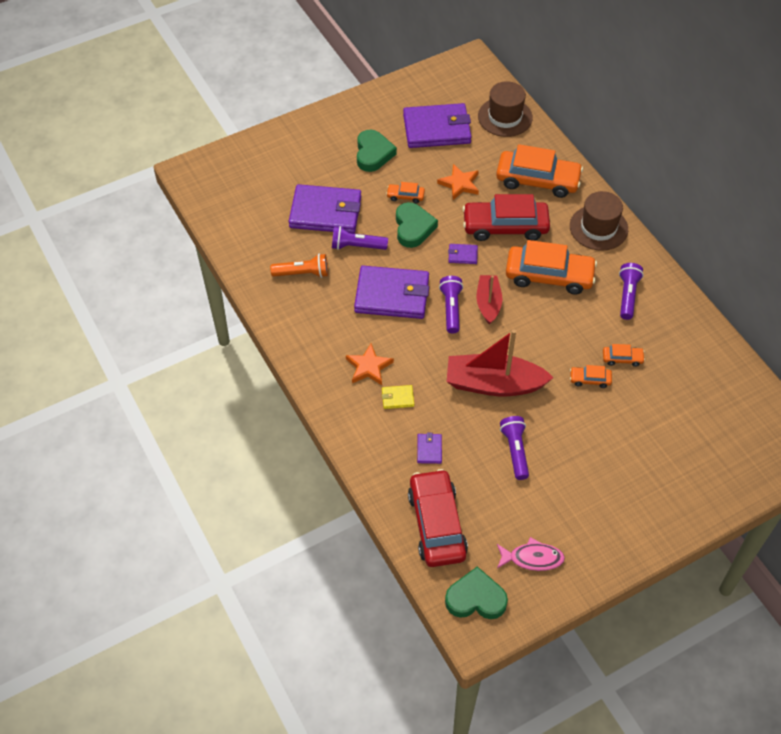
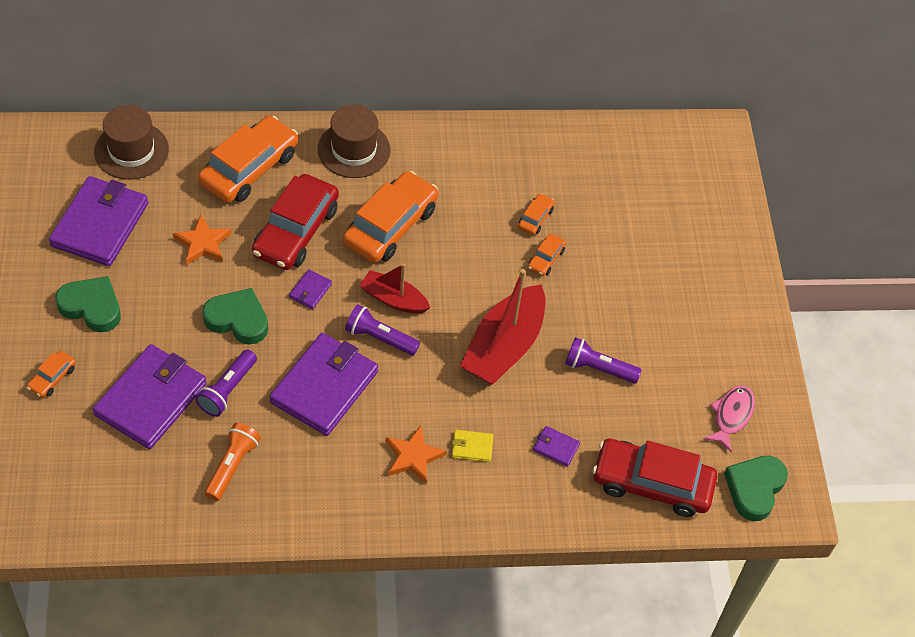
camera: 70 degrees left, 0 degrees up
yellow wallet [382,385,414,409] -> yellow wallet turned 75 degrees clockwise [452,430,494,462]
orange car [386,182,425,203] -> orange car moved to [27,351,76,398]
purple flashlight [619,263,644,320] -> none

